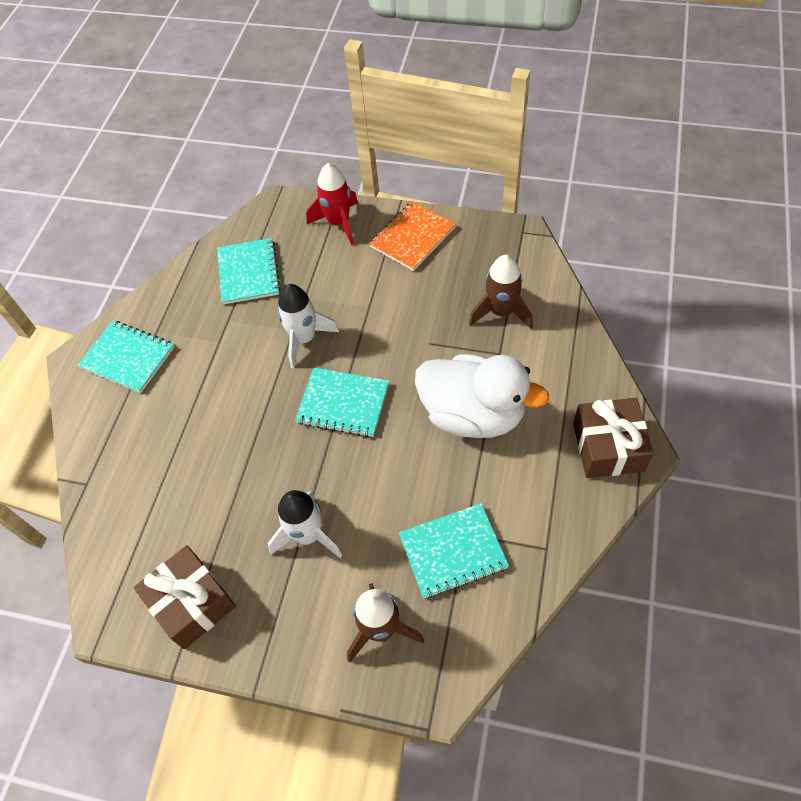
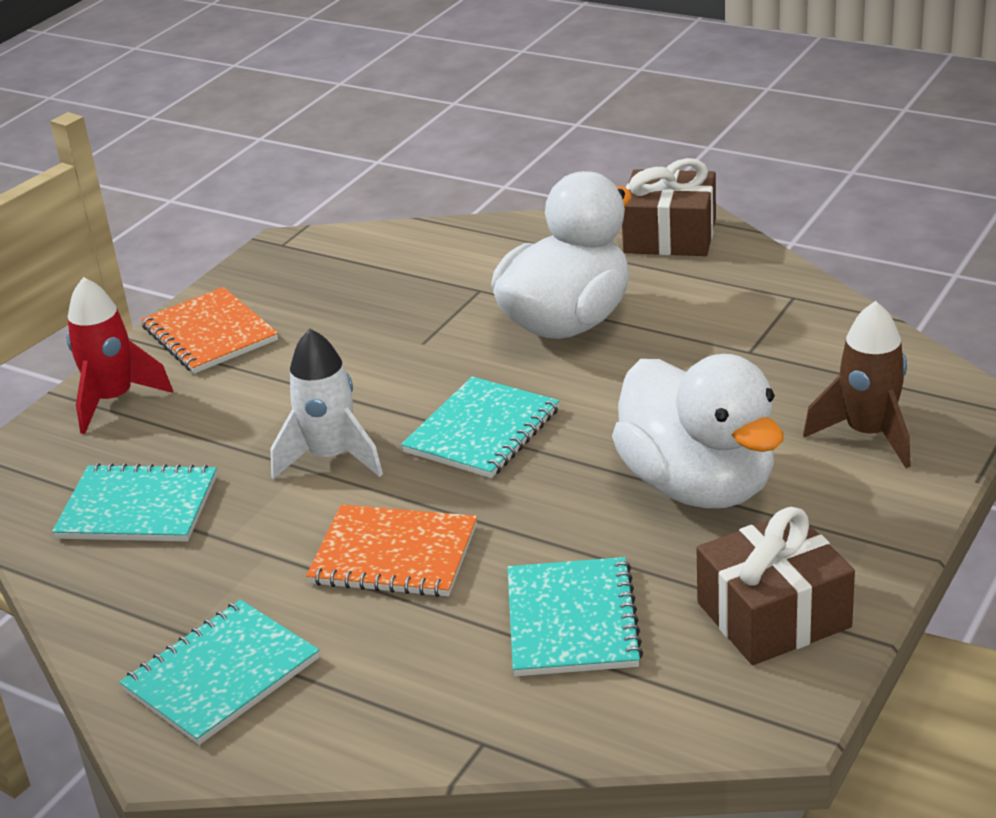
camera: 75 degrees left, 25 degrees down
white rocket [268,490,342,558] -> white duck [612,354,784,508]
turquoise notebook [399,503,509,598] -> turquoise notebook moved to [507,557,643,676]
brown rocket [469,255,533,329] -> none
none -> orange notebook [306,505,477,597]

